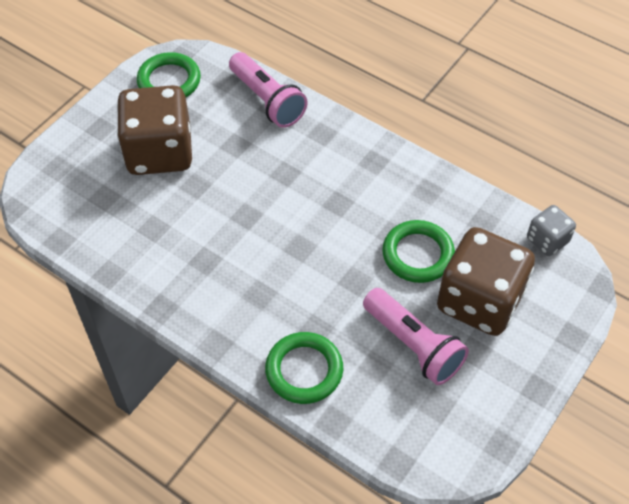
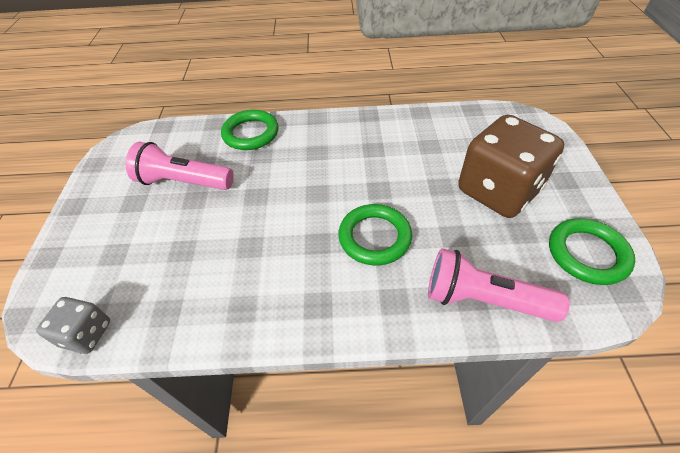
camera: 145 degrees right, 5 degrees down
green ring [382,220,455,283] -> green ring moved to [338,204,412,265]
brown dice [437,227,535,336] -> none

